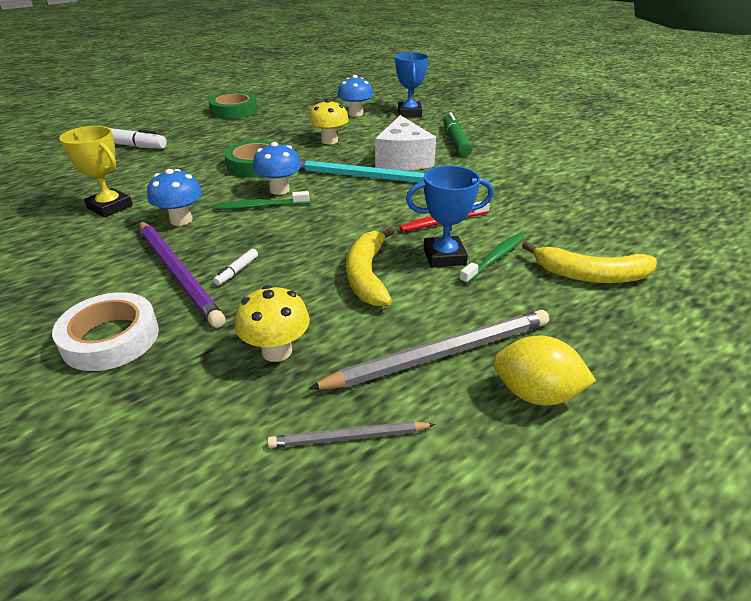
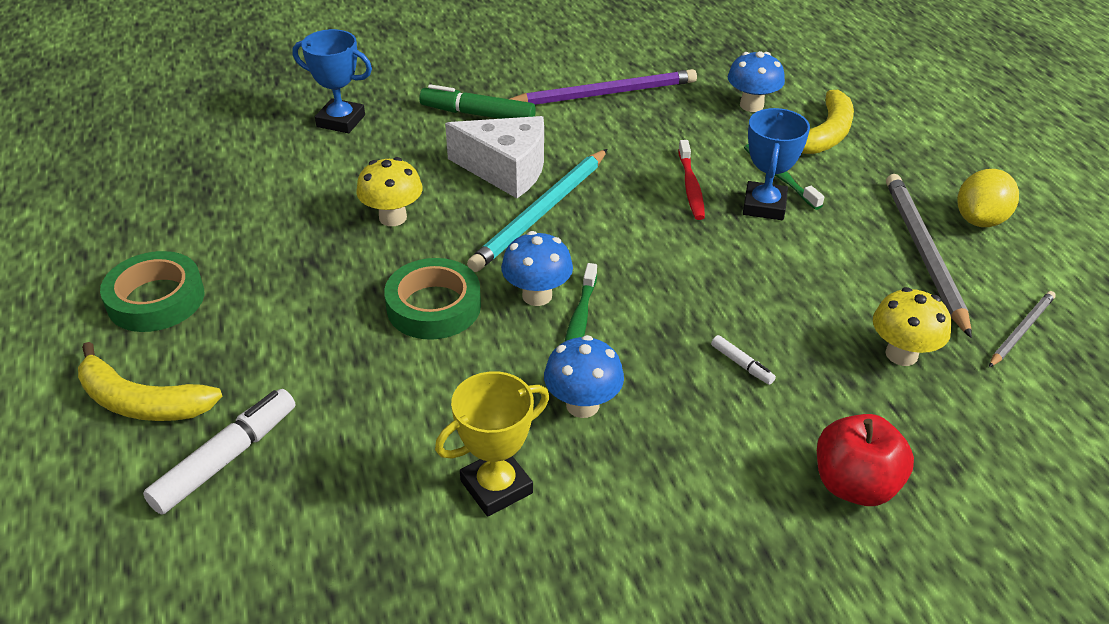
camera: 70 degrees left, 5 degrees up
white tape [52,292,159,371] -> red apple [817,414,914,506]
purple pencil [139,221,226,328] -> purple pencil moved to [510,69,697,105]
grey pencil [267,421,435,448] -> grey pencil turned 150 degrees counterclockwise [989,291,1056,367]
blue mushroom [337,75,373,117] -> blue mushroom moved to [728,51,785,112]
yellow banana [346,227,395,307] -> yellow banana moved to [78,342,222,421]

